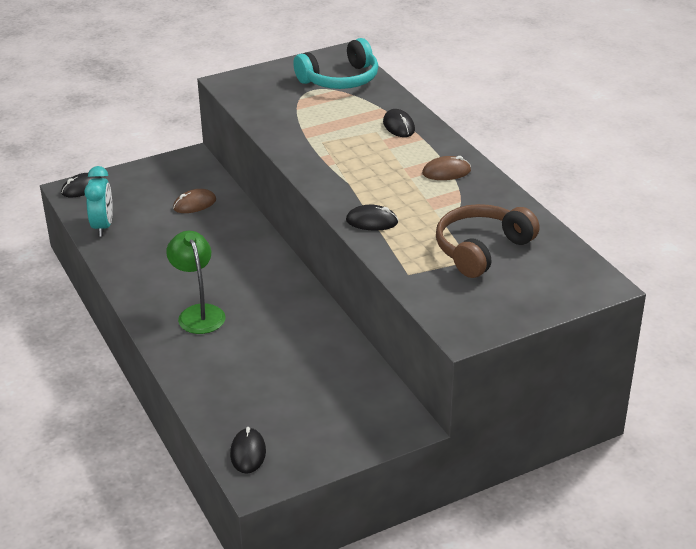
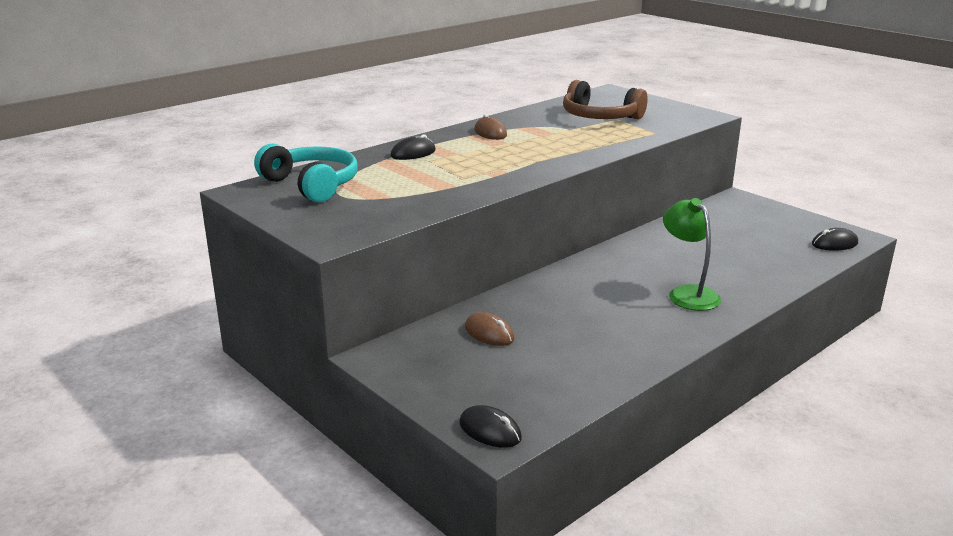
camera: 105 degrees left, 10 degrees down
turquoise clock [84,166,113,237] -> none
green lamp [166,231,226,334] -> green lamp turned 105 degrees clockwise [663,198,721,311]
black mouse [346,205,398,231] -> none

